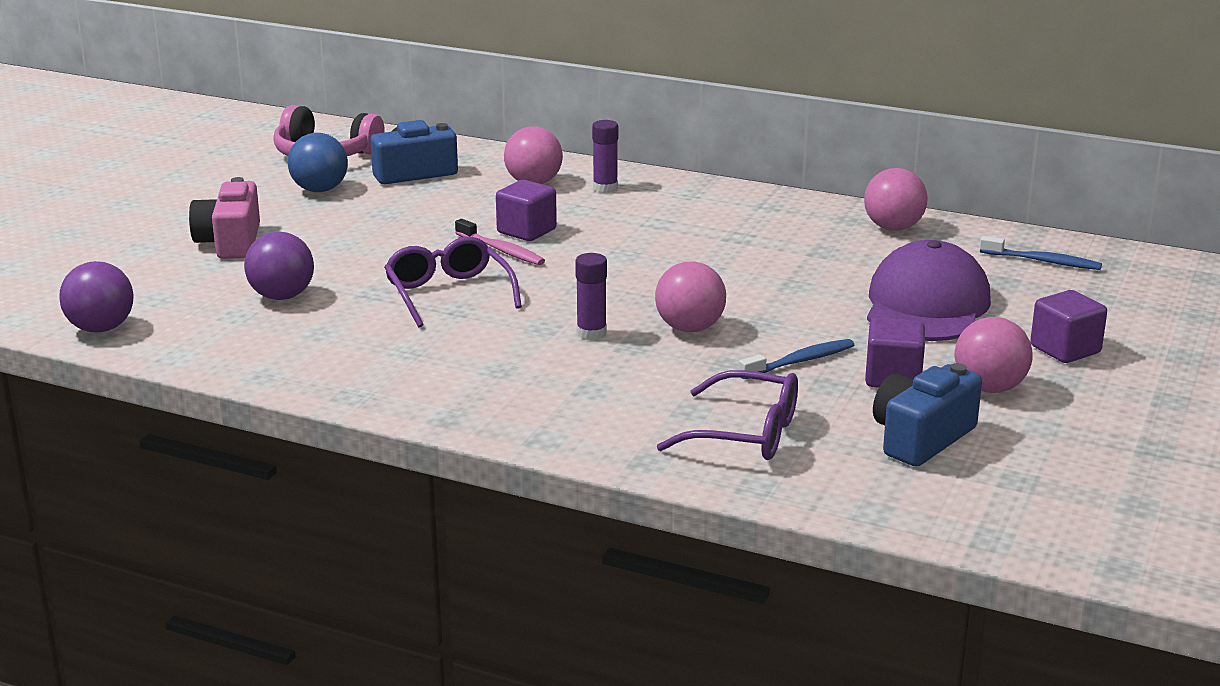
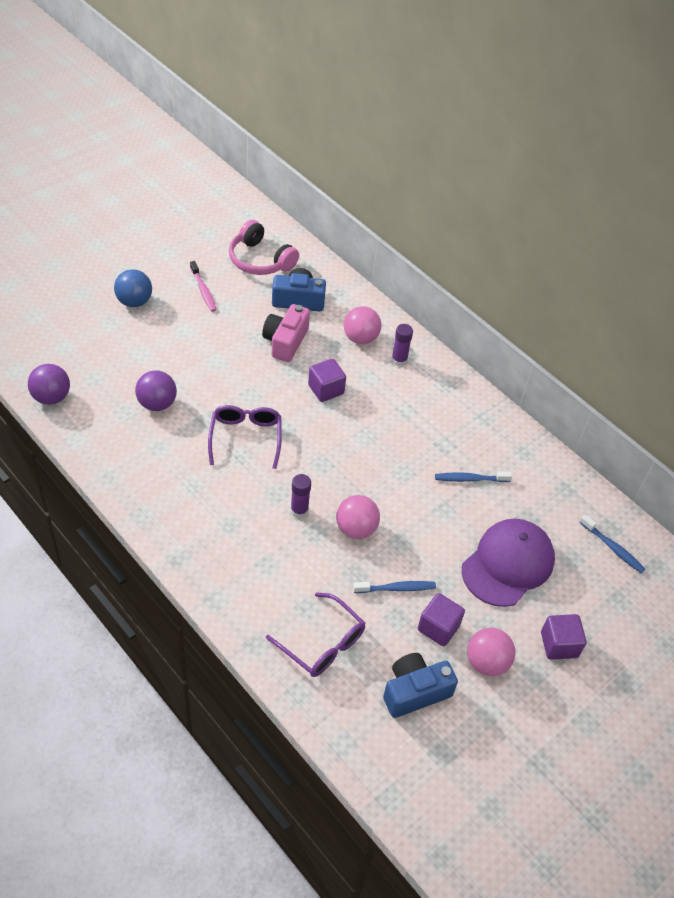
camera: 20 degrees right, 25 degrees up
pink camera [189,177,260,259] -> pink camera moved to [262,304,310,362]
blue ball [288,133,348,192] -> blue ball moved to [114,269,152,307]
pink toothbrush [455,219,545,265] -> pink toothbrush moved to [190,261,217,312]
pink ball [864,168,928,231] -> none
none -> blue toothbrush [435,472,512,482]

